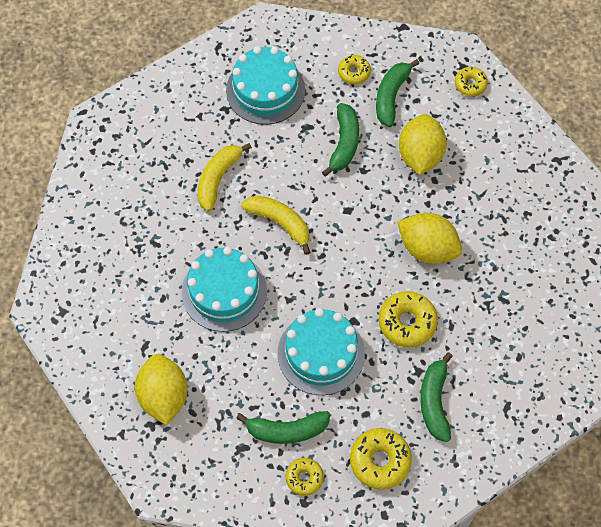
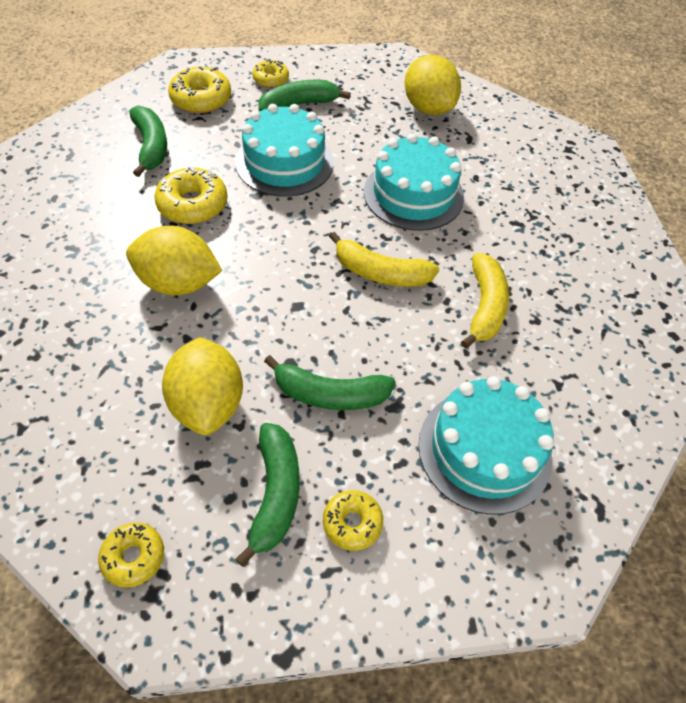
camera: 160 degrees right, 10 degrees down
green banana [322,103,359,176] -> green banana turned 75 degrees counterclockwise [264,355,396,410]

